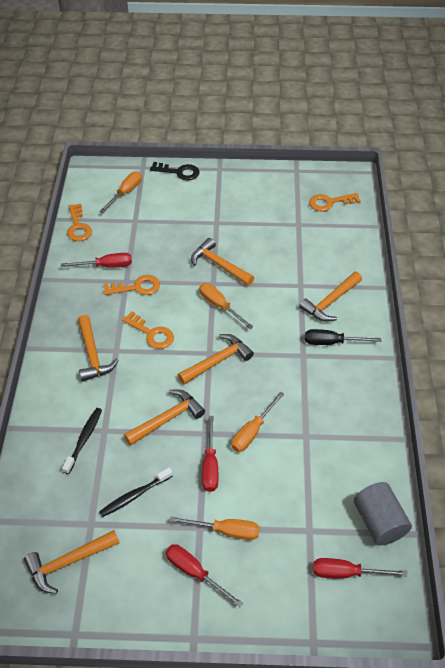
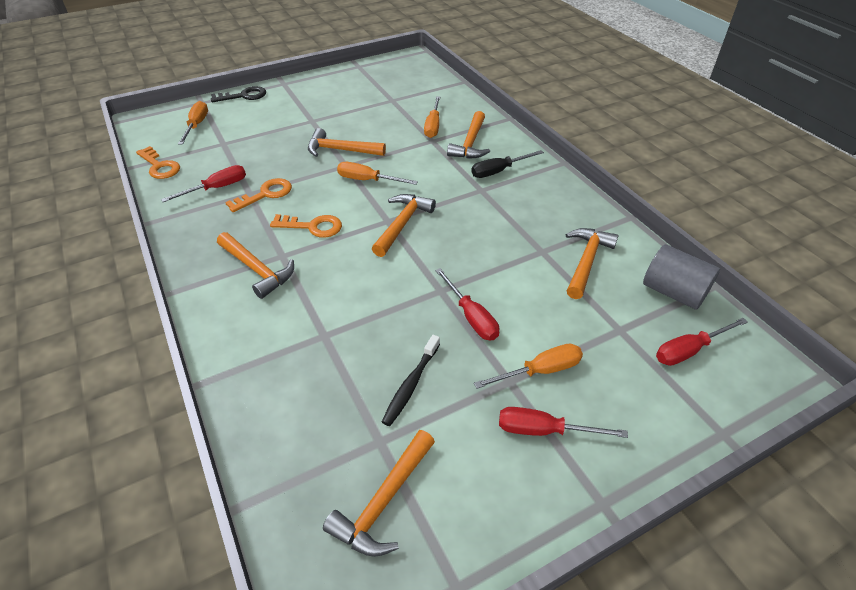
camera: 30 degrees left, 5 degrees down
black toothbrush [62,408,102,474] -> none
orange hammer [124,390,205,446] -> orange hammer moved to [566,228,619,299]
orange screwdriver [231,392,284,452] -> orange screwdriver moved to [424,96,440,138]
orange key [309,193,361,211] -> none

